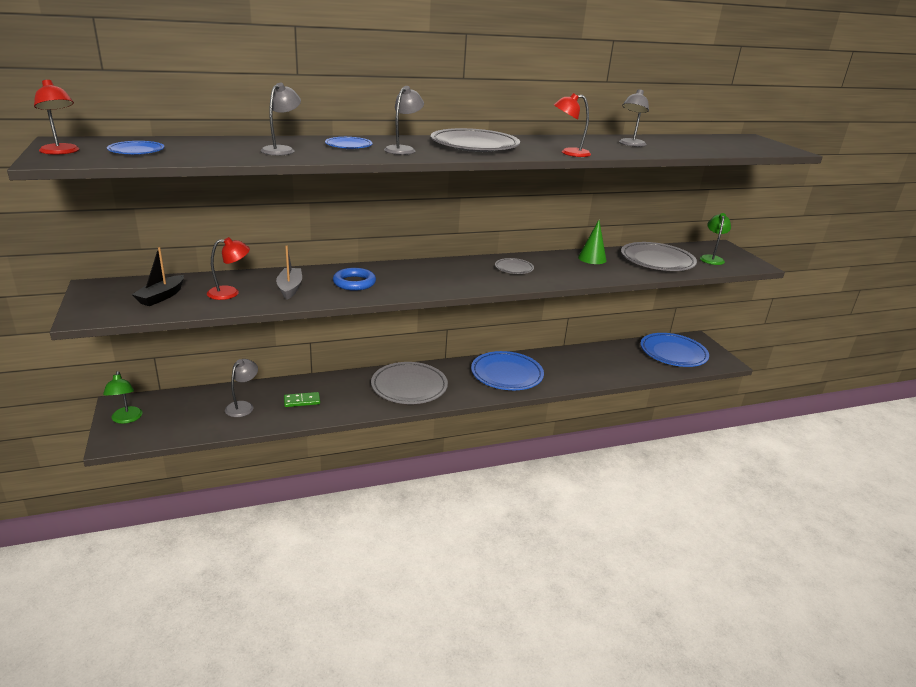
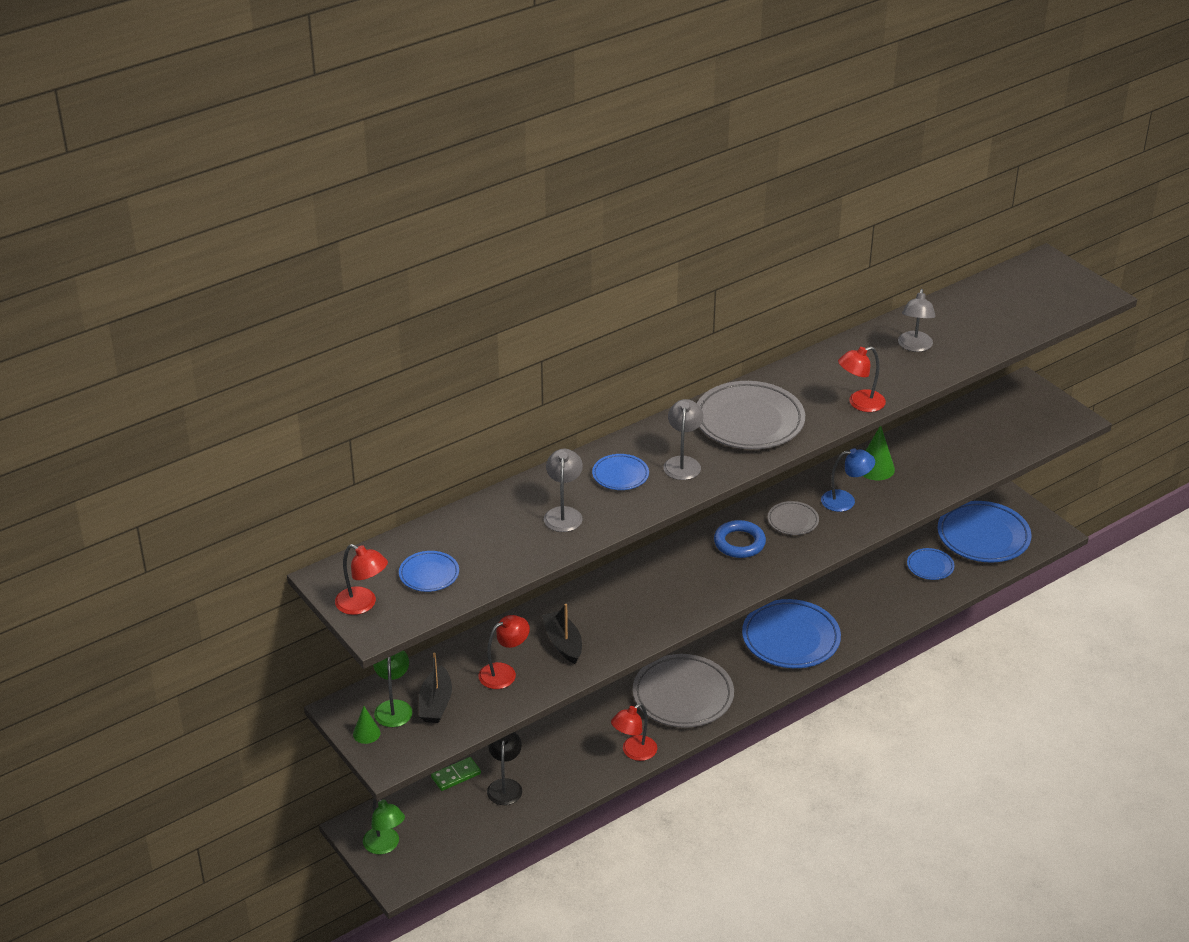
camera: 15 degrees left, 10 degrees up
grey lamp [225,359,258,417] -> black lamp [487,732,522,805]
grey boat [276,245,302,299] -> black boat [542,604,582,664]
green domino [284,392,320,407] -> green domino moved to [431,757,481,791]
blue ring [333,268,376,291] -> blue ring moved to [714,520,766,558]
grey plate [621,242,697,271] -> none
green lamp [700,213,731,265] -> green lamp moved to [373,650,413,727]
none -> green cone [353,706,380,744]
none -> red lamp [611,703,657,761]
none -> blue lamp [821,448,875,512]
none -> blue plate [907,548,955,580]

